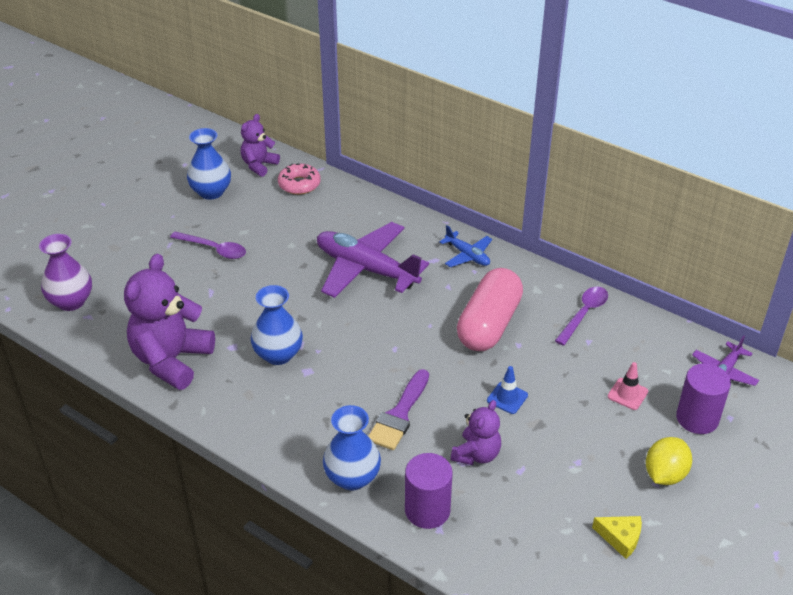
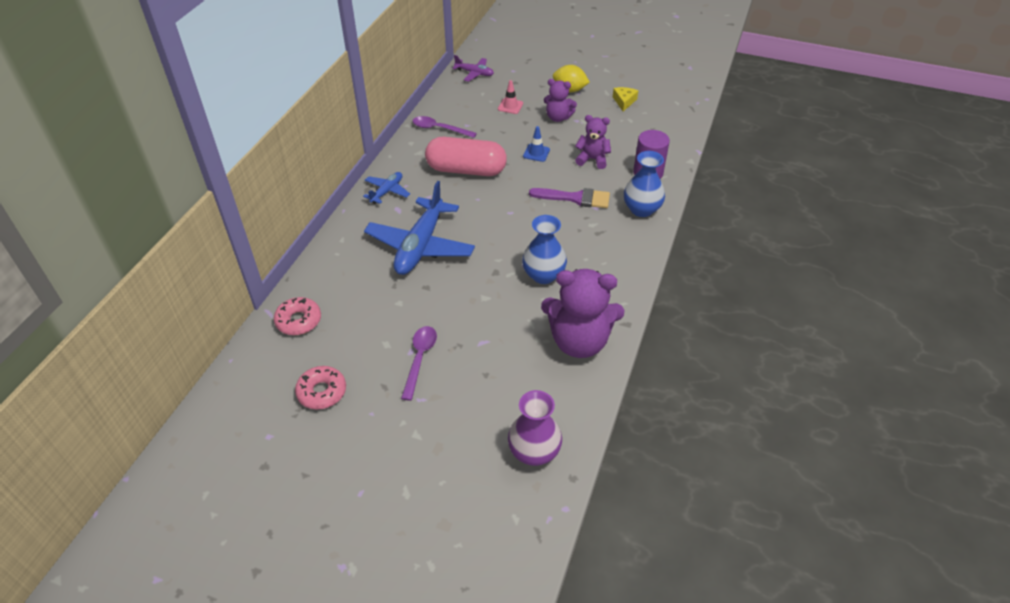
camera: 105 degrees left, 5 degrees up
blue vase [187,128,231,200] -> pink donut [295,366,346,409]
purple teddy bear [241,114,280,177] -> purple teddy bear moved to [544,79,577,122]
purple plane [317,222,429,298] -> blue plane [364,181,475,275]
purple cylinder [676,363,731,434] -> none

